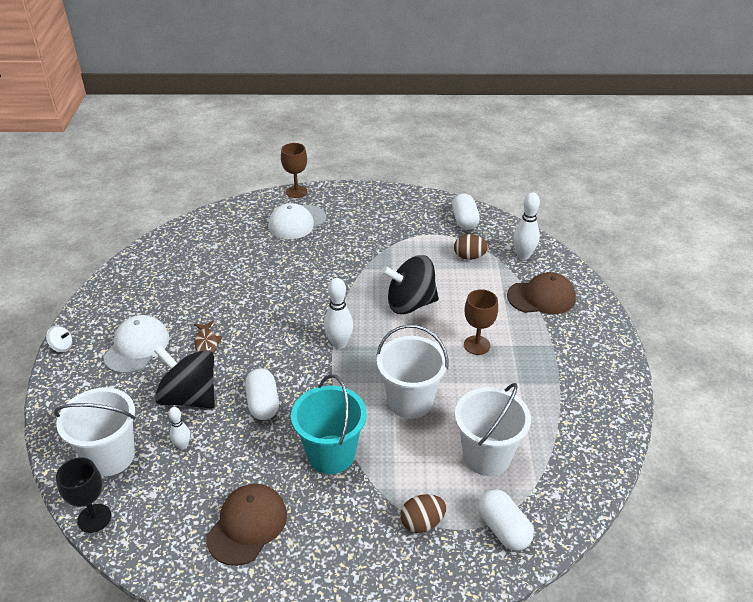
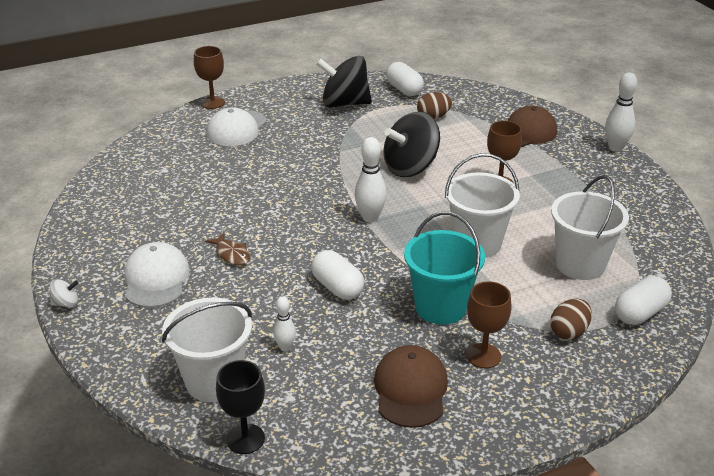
camera: 25 degrees left, 5 degrees down
black spinning top [154,346,215,409] -> black spinning top moved to [316,56,372,108]
white capsule [478,489,534,551] -> white capsule turned 75 degrees counterclockwise [615,276,672,325]
white bowling pin [513,192,540,260] -> white bowling pin moved to [605,73,637,152]
none -> brown goblet [466,281,511,368]

